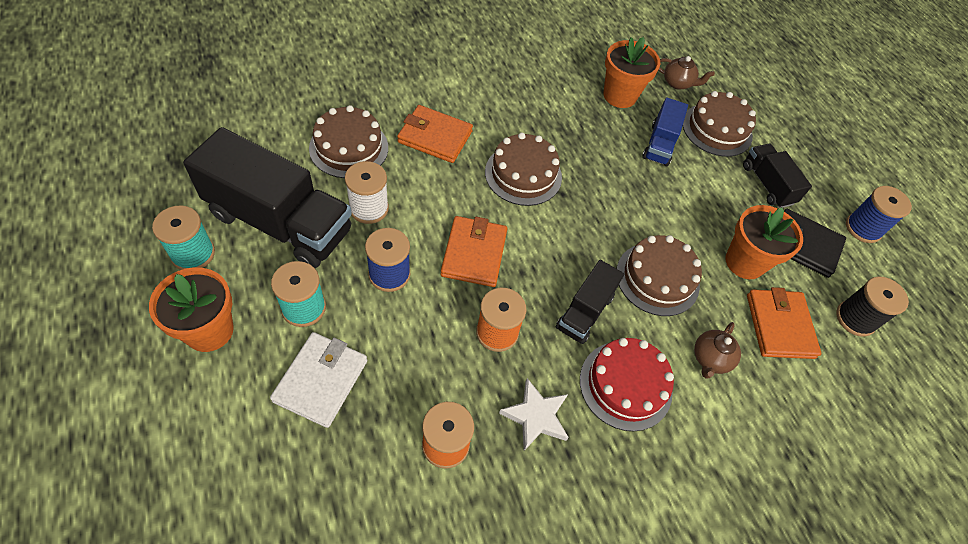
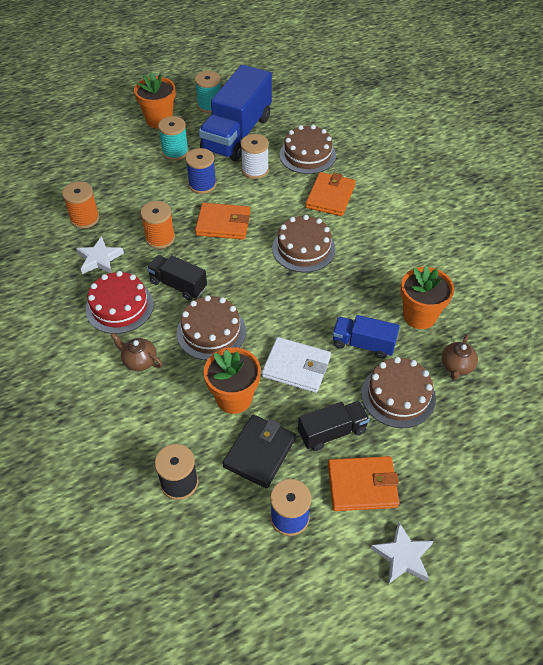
camera: 95 degrees right, 5 degrees down
black truck [183,127,352,268] -> blue truck [199,64,272,161]
white wallet [270,332,367,428] -> white wallet moved to [262,337,331,393]
orange wallet [747,287,821,359] -> orange wallet moved to [328,456,400,511]
none -> white star [371,522,433,585]

